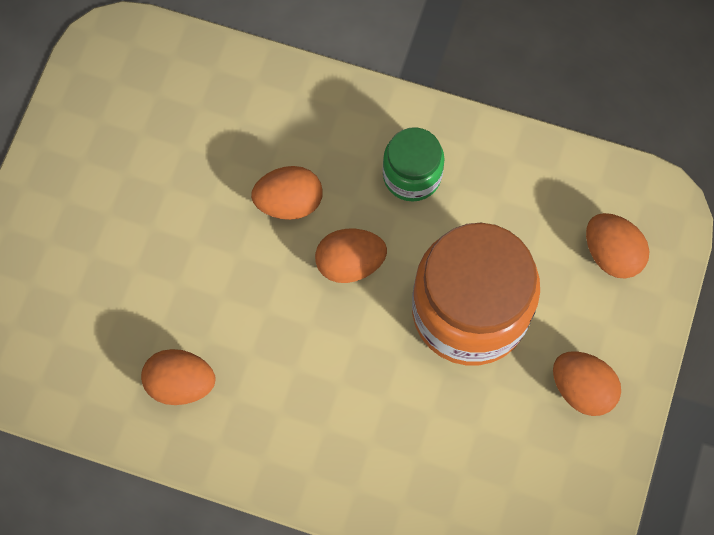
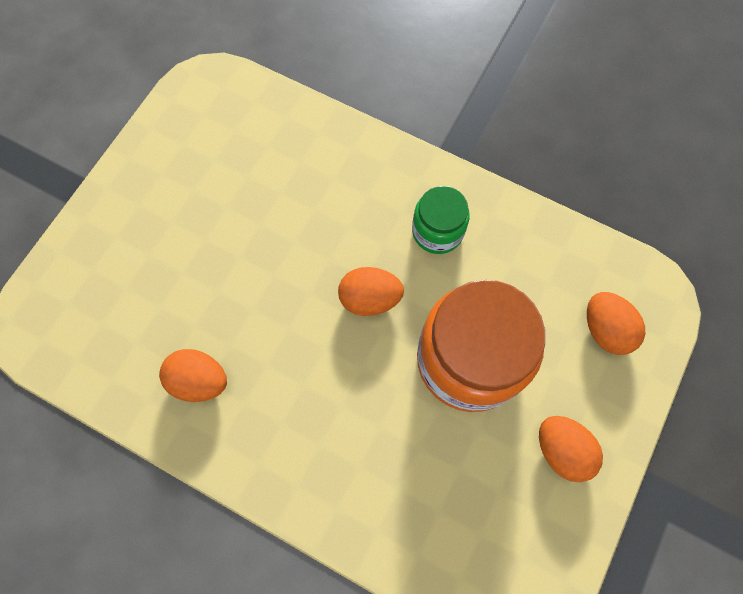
camera: 10 degrees right, 0 degrees up
orange egg [251,166,323,220] -> none

